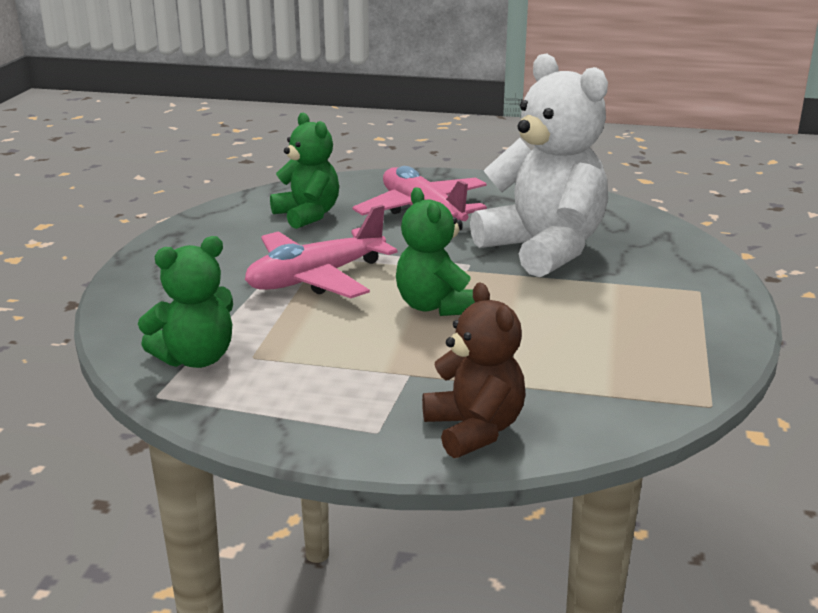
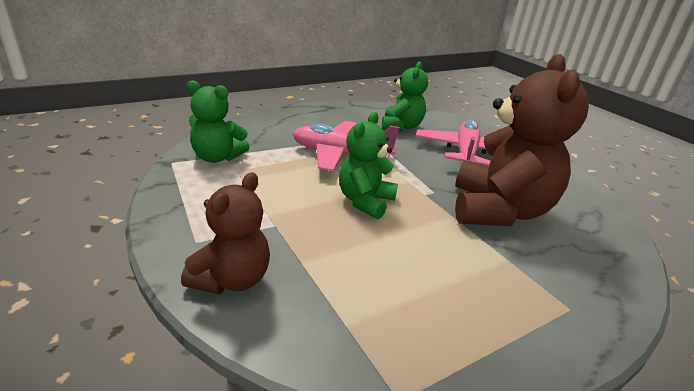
camera: 45 degrees right, 5 degrees up
white teddy bear [470,53,608,277] -> brown teddy bear [455,54,589,226]

